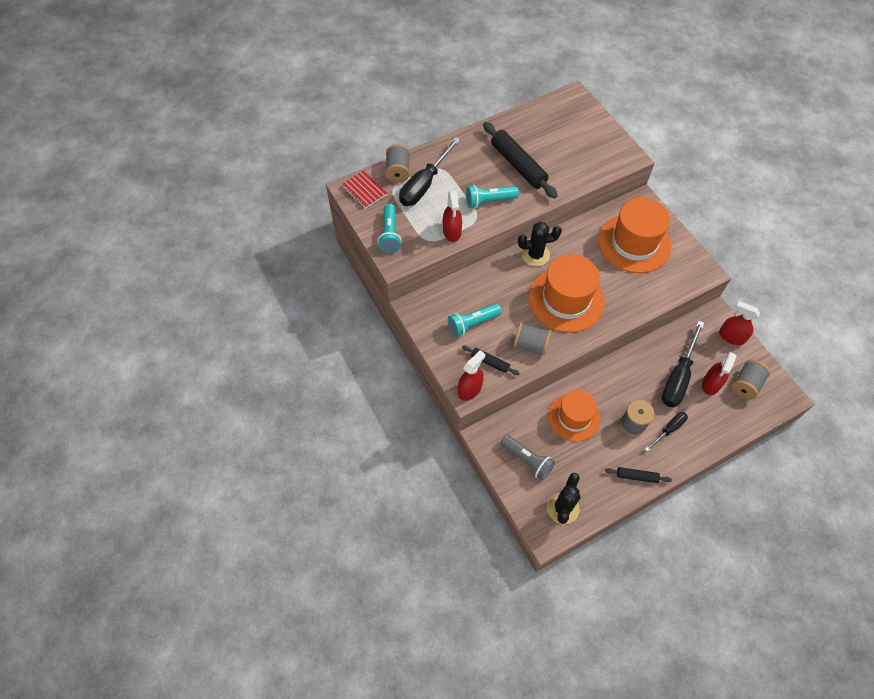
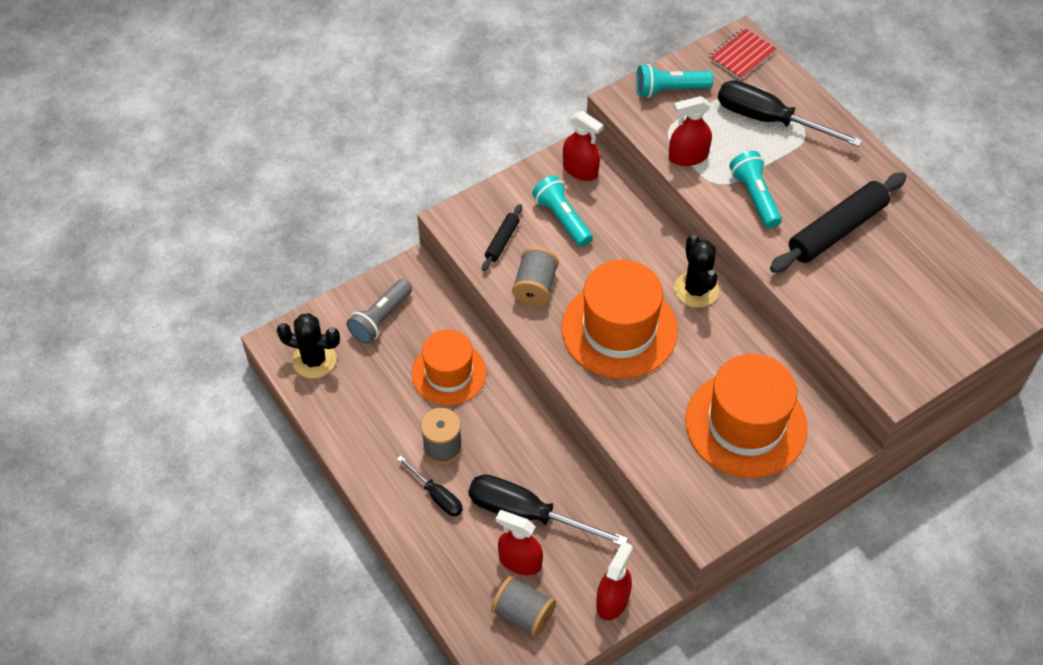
camera: 85 degrees right, 5 degrees down
grey spool [385,144,410,183] -> none
red spray bottle [458,350,485,401] -> red spray bottle moved to [563,111,604,181]
black rolling pin [605,467,672,483] -> none

